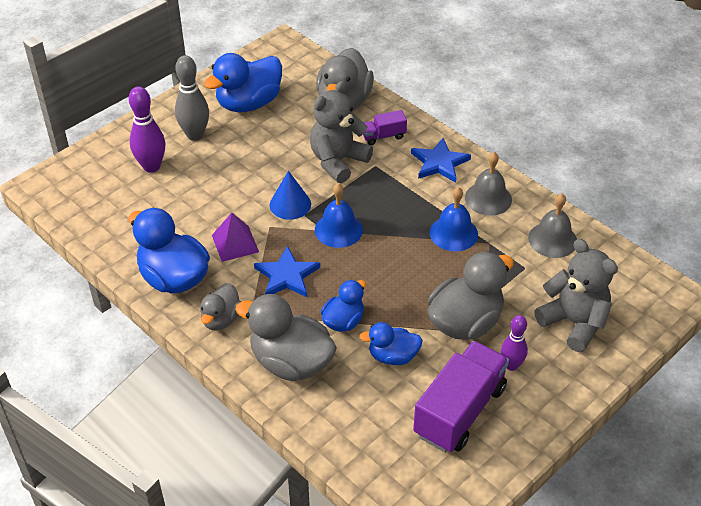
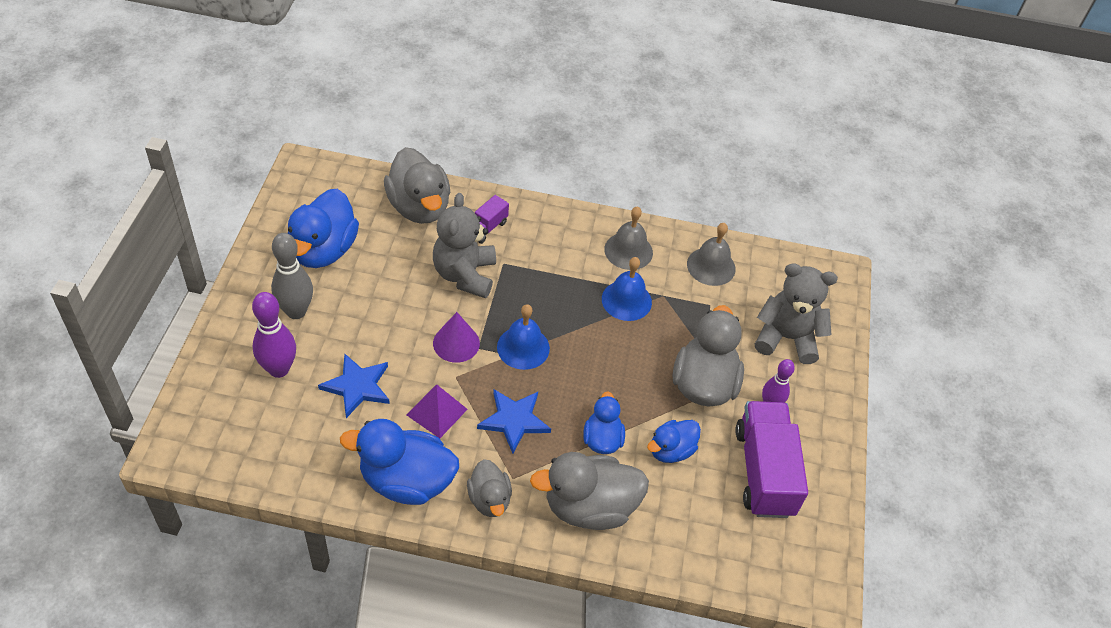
camera: 40 degrees left, 5 degrees up
blue cone [270,171,311,220] -> purple cone [433,312,480,363]
blue star [411,138,471,183] -> blue star moved to [318,354,390,418]

